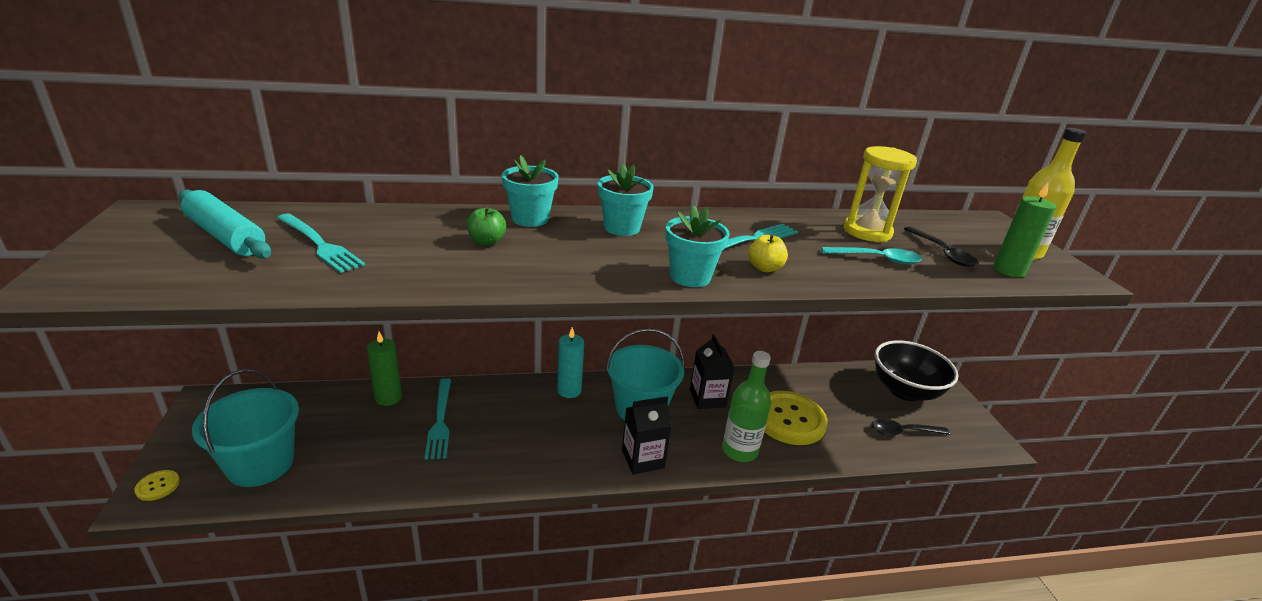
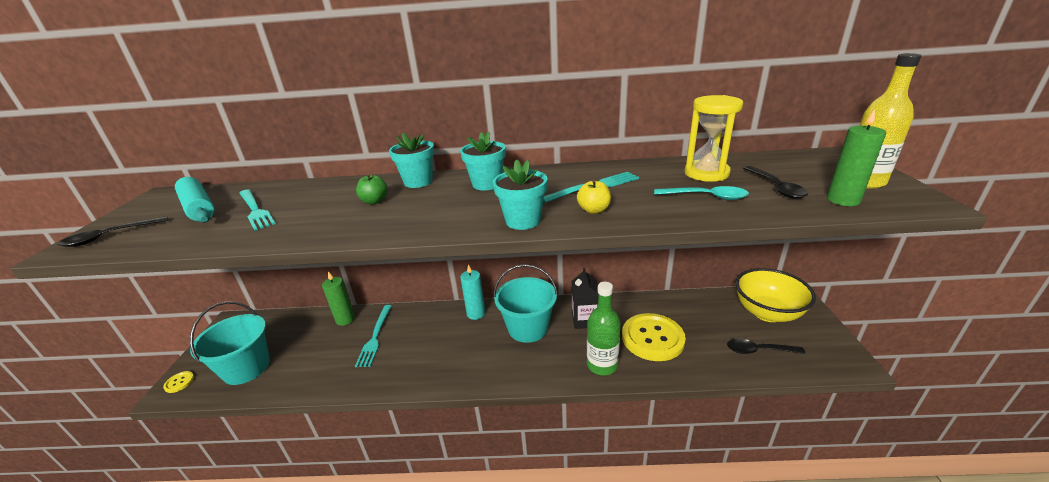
camera: 15 degrees right, 0 degrees up
black carton [622,396,672,474] -> none
black bowl [875,340,958,401] -> yellow bowl [735,268,816,322]
none -> black spoon [58,216,168,247]

